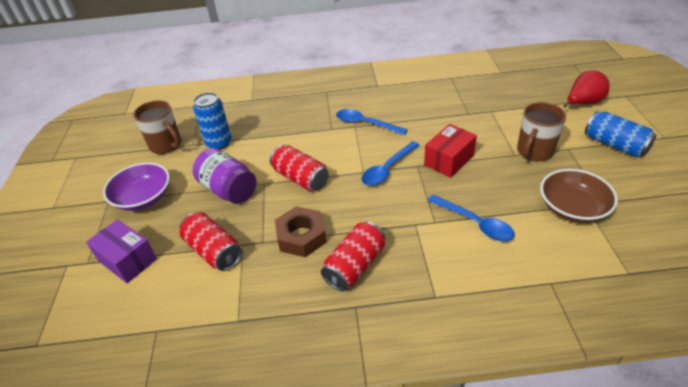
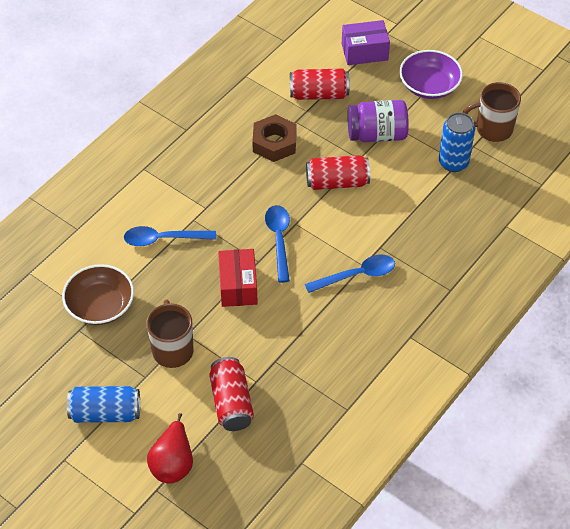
camera: 130 degrees right, 10 degrees up
red can [321,222,385,291] -> red can moved to [209,357,254,431]

